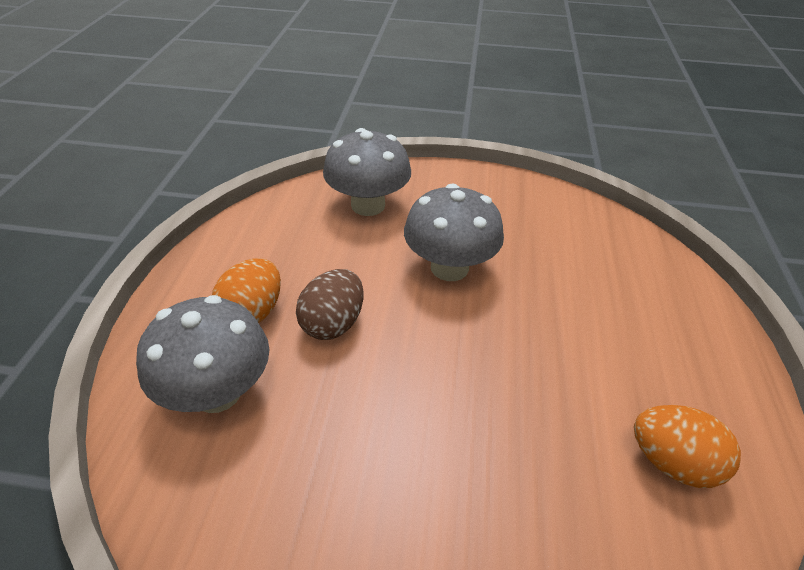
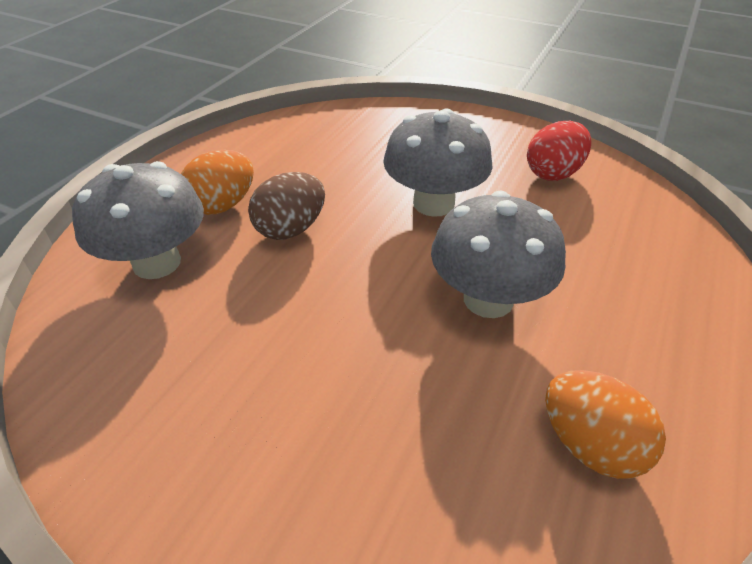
camera: 20 degrees right, 0 degrees up
grey mushroom [323,128,411,216] -> grey mushroom moved to [431,191,566,318]
none -> red egg [527,121,591,181]

